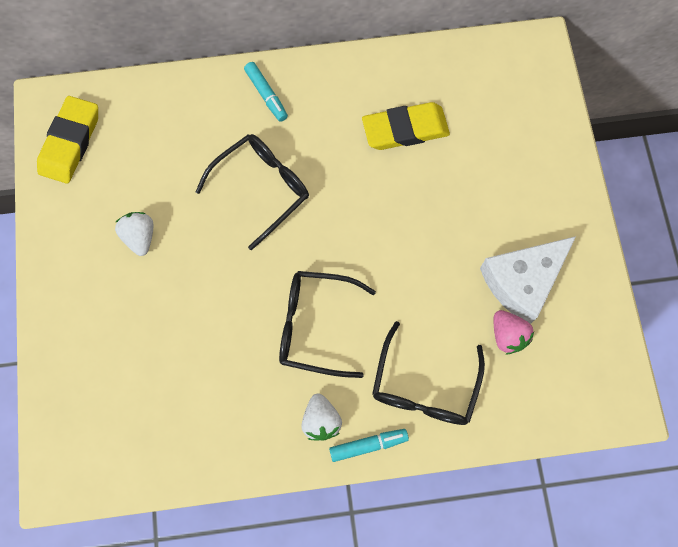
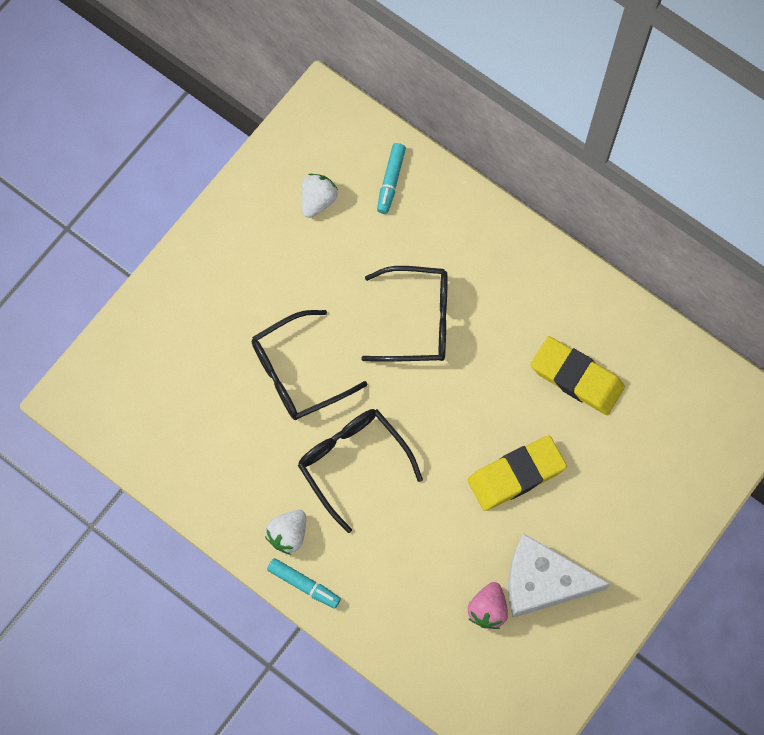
camera: 45 degrees right, 0 degrees up
yellow eraser [37,96,98,184] -> yellow eraser moved to [468,436,567,511]
white strawberry [115,212,153,256] -> white strawberry moved to [301,174,338,218]
turquoise marker [244,62,288,122] -> turquoise marker moved to [377,143,406,214]
black glasses [372,321,485,425] -> black glasses moved to [252,310,368,420]

